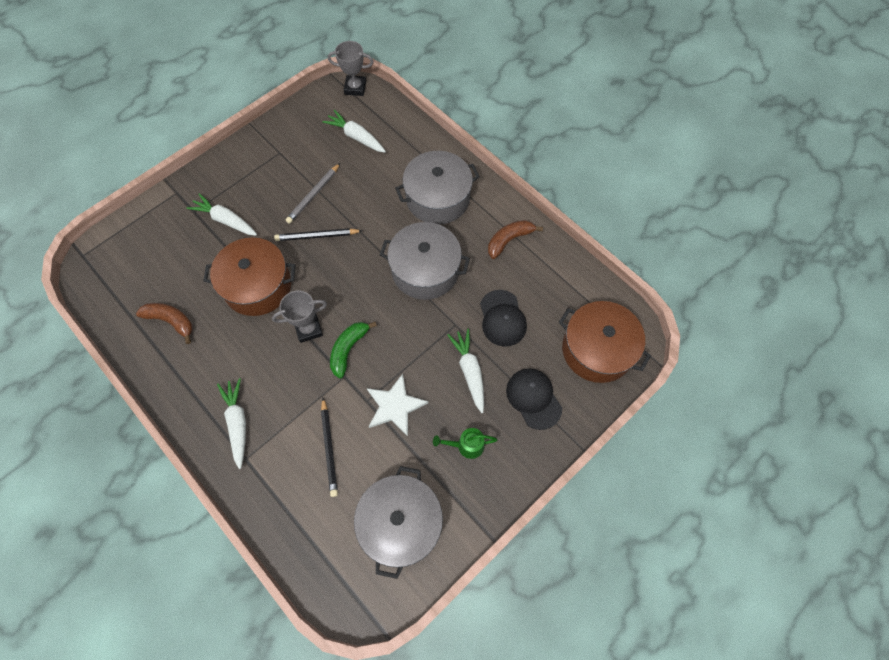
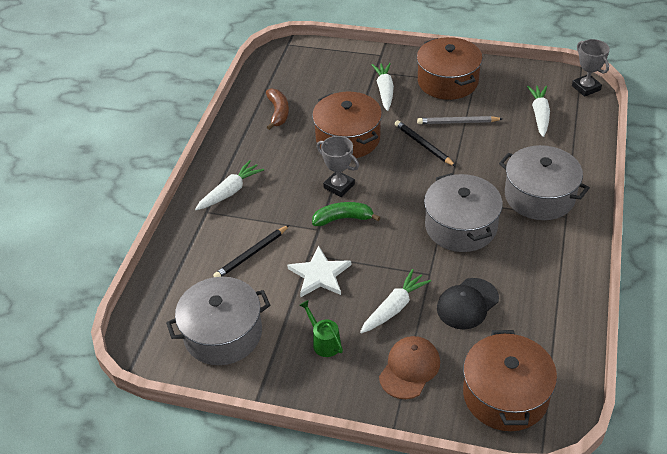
camera: 60 degrees right, 20 degrees down
brown banana [488,220,543,259] -> none
black cap [506,368,562,430] -> brown cap [379,336,440,399]
none -> brown pot [417,37,482,100]

